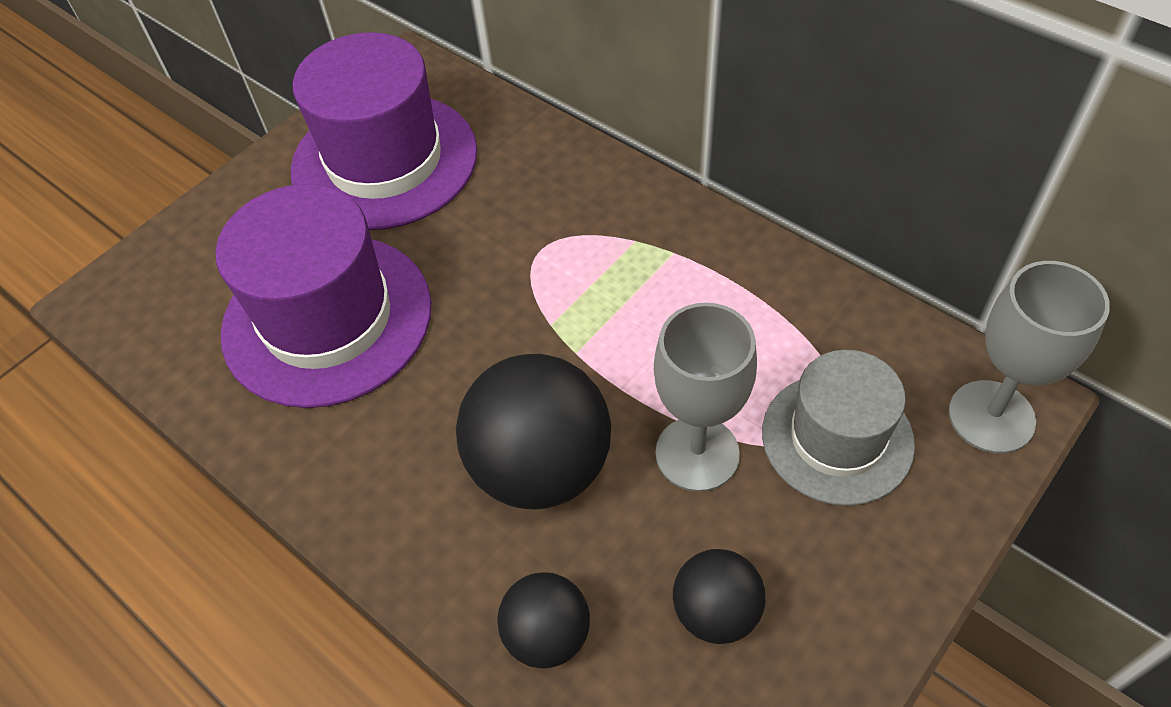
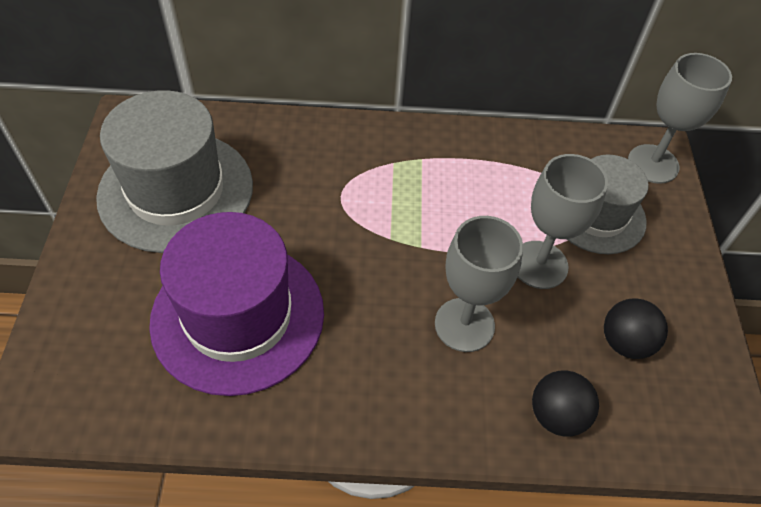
camera: 45 degrees left, 0 degrees up
purple hat [290,32,477,230] -> grey hat [96,90,253,253]
black ball [456,354,611,510] -> grey goblet [435,216,523,352]

